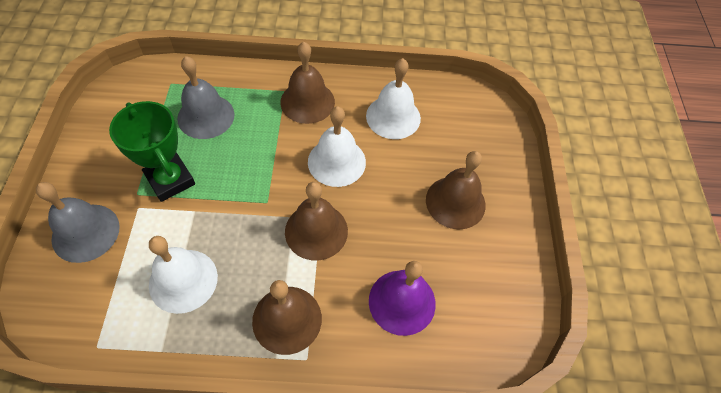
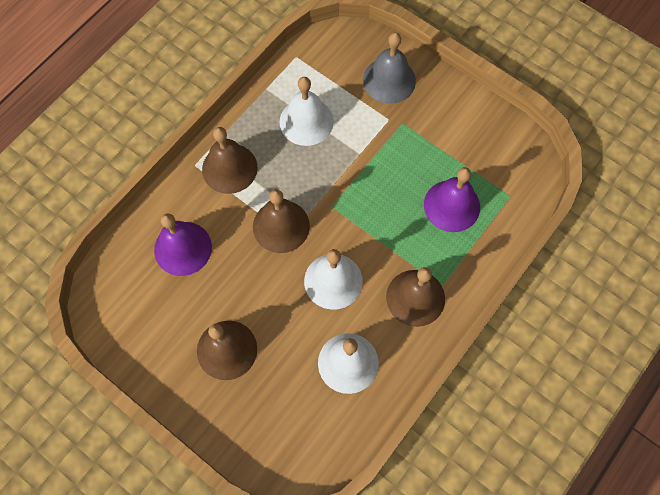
camera: 130 degrees right, 10 degrees up
green trophy [109,101,195,202] -> none
grey bell [177,56,234,139] -> purple bell [424,167,480,232]

